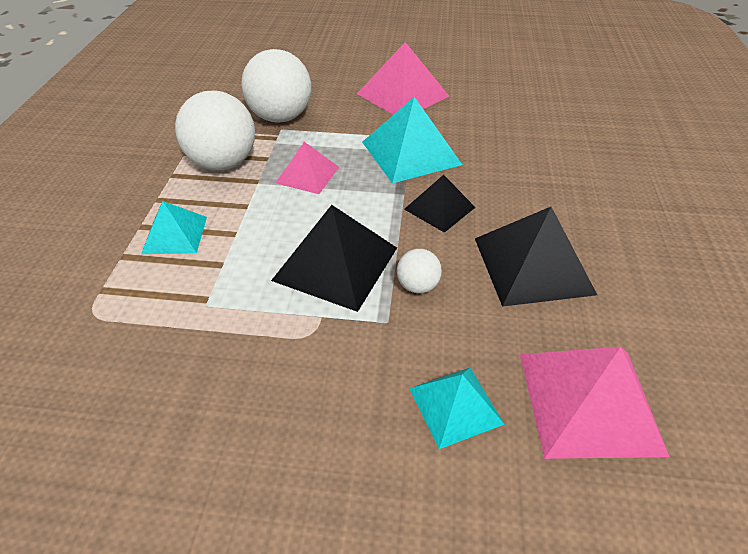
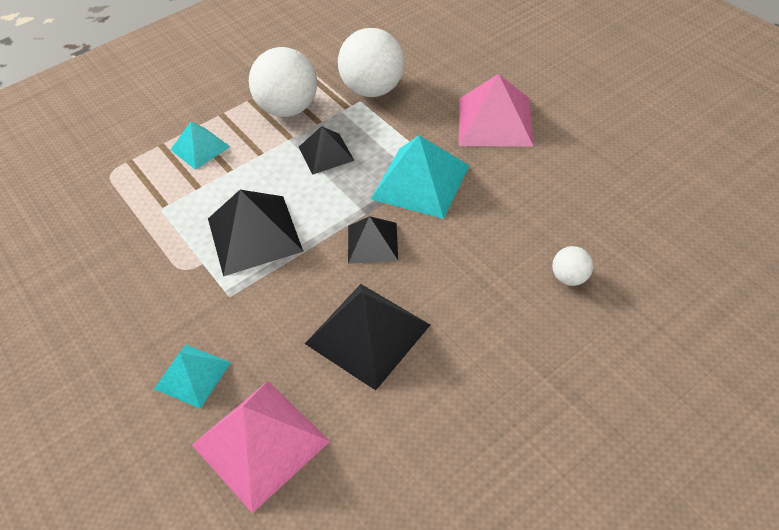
camera: 50 degrees right, 5 degrees up
pink pyramid [276,142,339,194] -> black pyramid [299,126,355,175]
white ball [397,249,442,293] -> white ball moved to [552,246,593,286]

